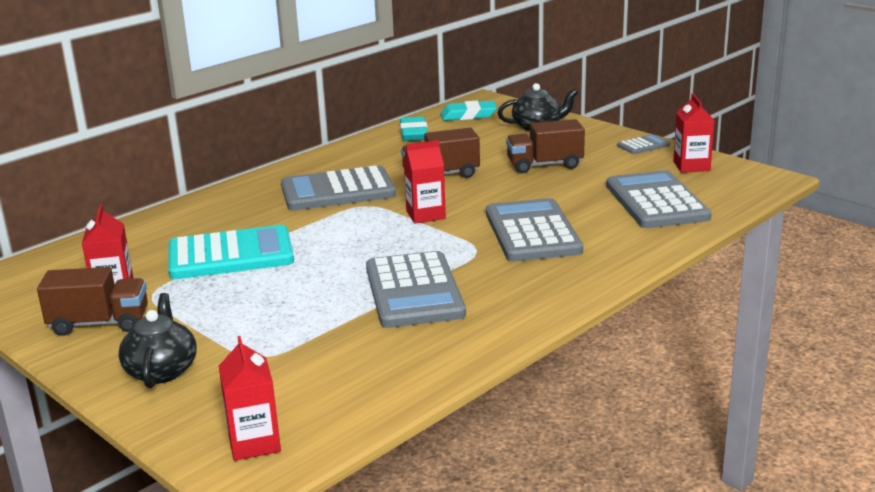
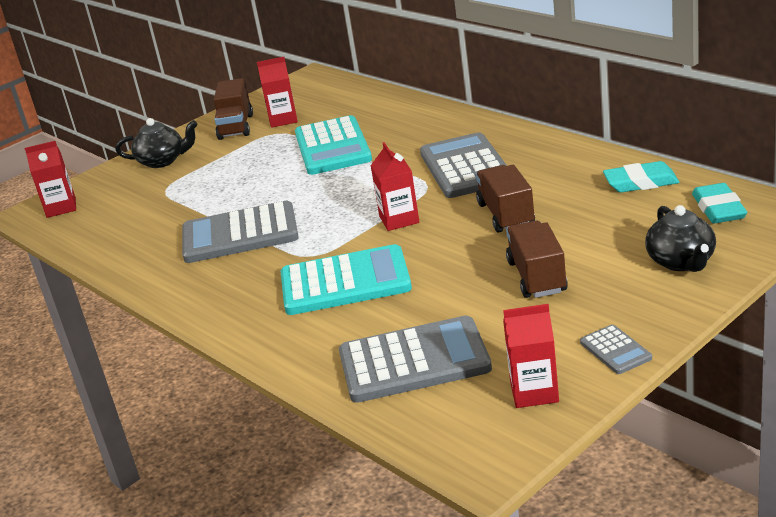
camera: 95 degrees right, 5 degrees up
grey calculator [486,198,583,262] -> turquoise calculator [281,244,412,315]

